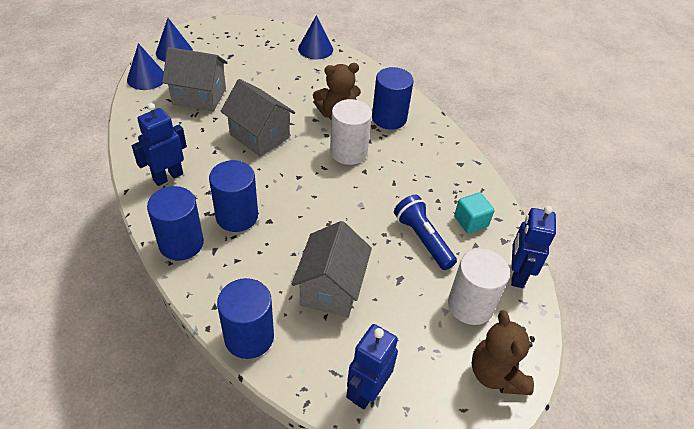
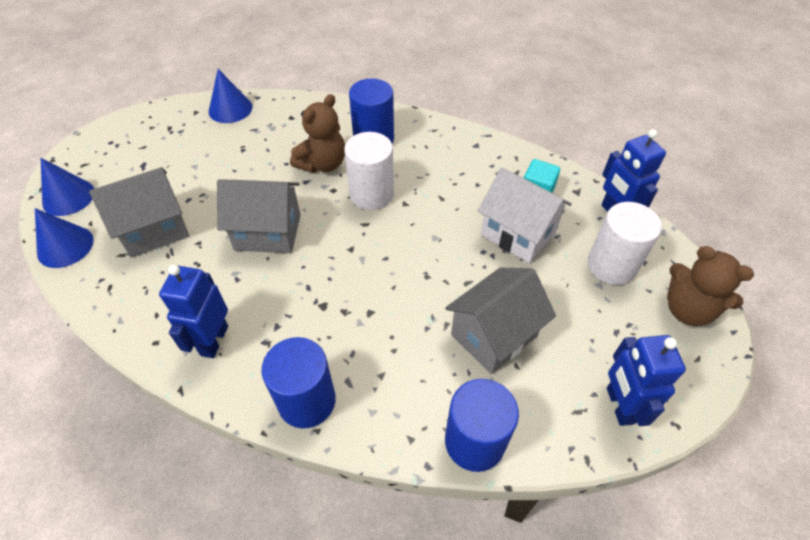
camera: 35 degrees left, 5 degrees up
blue cylinder [209,160,258,232] -> none
grey house [292,221,372,317] -> grey house turned 75 degrees clockwise [445,267,556,374]
blue flashlight [394,195,457,270] -> white house [478,168,572,264]

